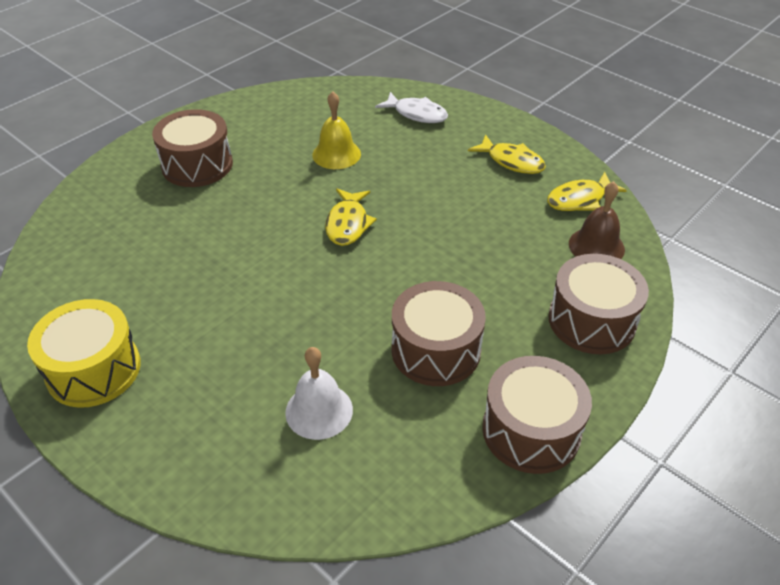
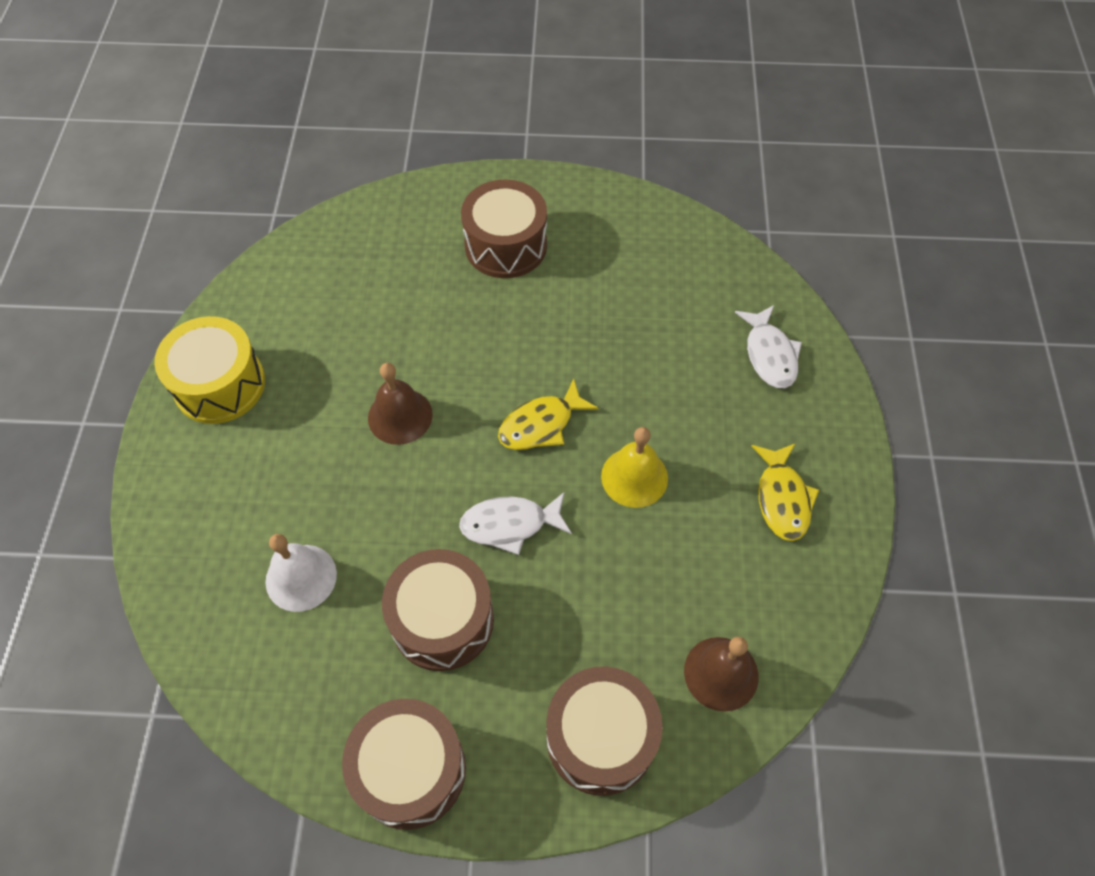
camera: 50 degrees right, 15 degrees up
yellow bell [312,91,361,169] -> yellow bell moved to [601,427,668,508]
yellow fish [547,172,627,211] -> none
none -> brown bell [368,363,433,445]
none -> white fish [459,492,572,555]

